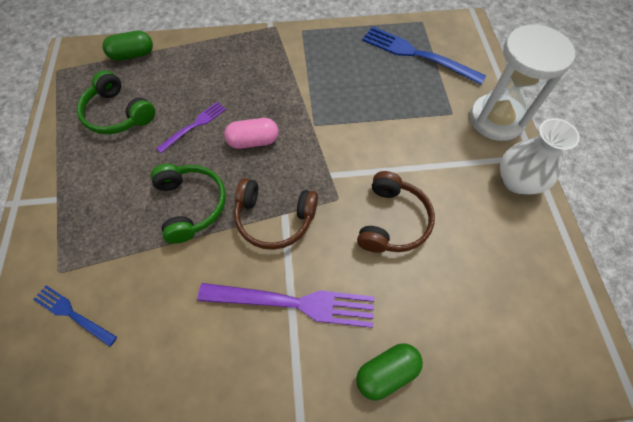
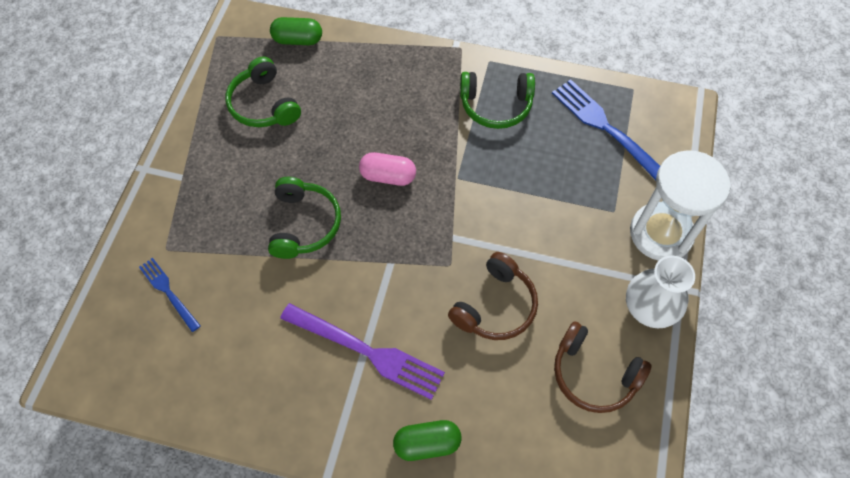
camera: 20 degrees right, 0 degrees up
purple fork [156,102,226,153] -> none
brown headphones [234,178,318,250] -> brown headphones moved to [554,321,652,413]
none -> green headphones [460,72,535,129]

